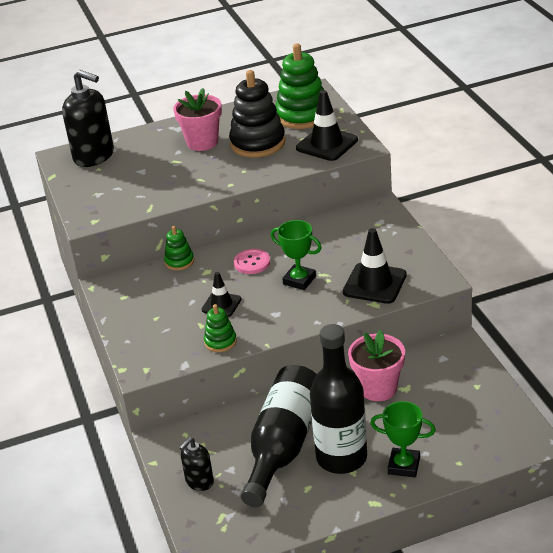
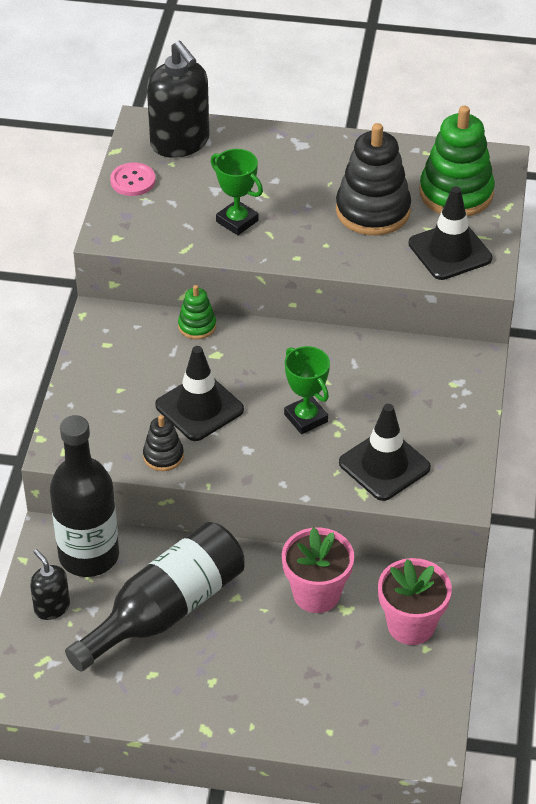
camera: 25 degrees right, 10 degrees up
pink flower pot [173,88,222,151] -> pink flower pot moved to [378,558,452,645]
black soap dispenser [179,437,214,491] -> black soap dispenser turned 75 degrees clockwise [30,549,70,620]
black traffic cone [202,272,242,317] -> black traffic cone [155,346,244,441], size x1.65
green stacking toy [204,304,237,352] -> black stacking toy [143,415,184,471]
pink button [234,249,270,274] -> pink button moved to [110,163,156,196]
black bottle [310,324,367,474] -> black bottle moved to [50,415,119,577]
green trophy [370,401,436,478] -> green trophy moved to [211,149,263,235]

